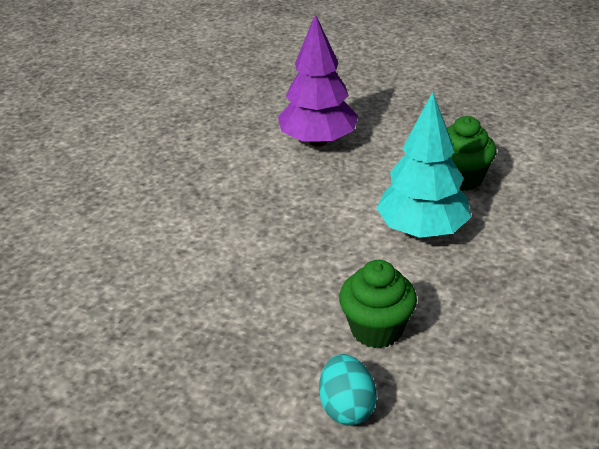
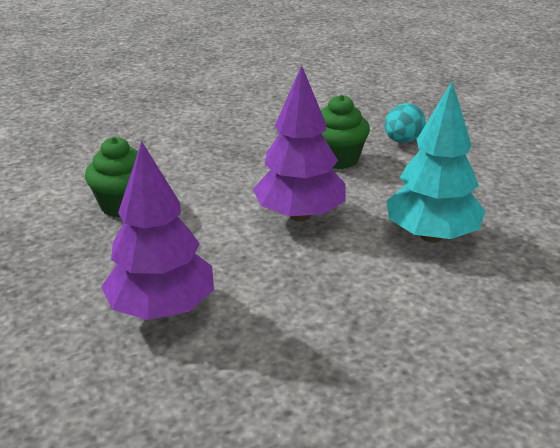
camera: 140 degrees left, 5 degrees down
turquoise tree [376,92,471,238] -> turquoise tree moved to [387,82,485,242]
none -> purple tree [253,65,346,222]

